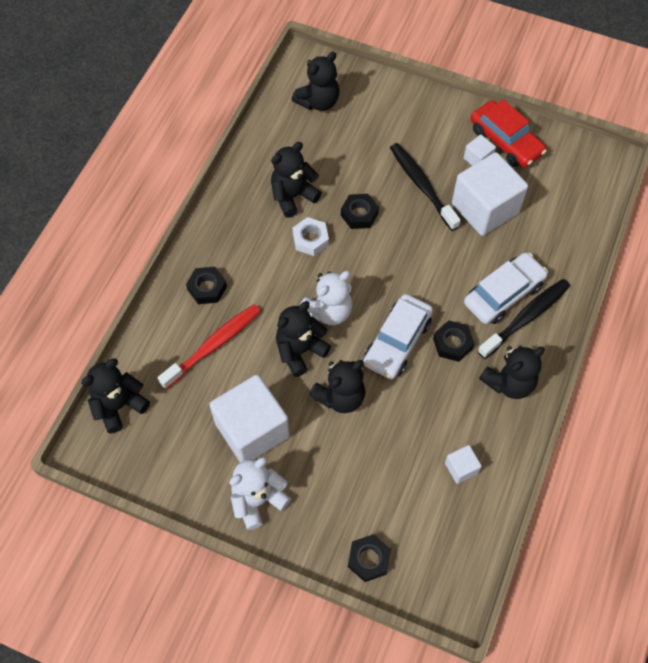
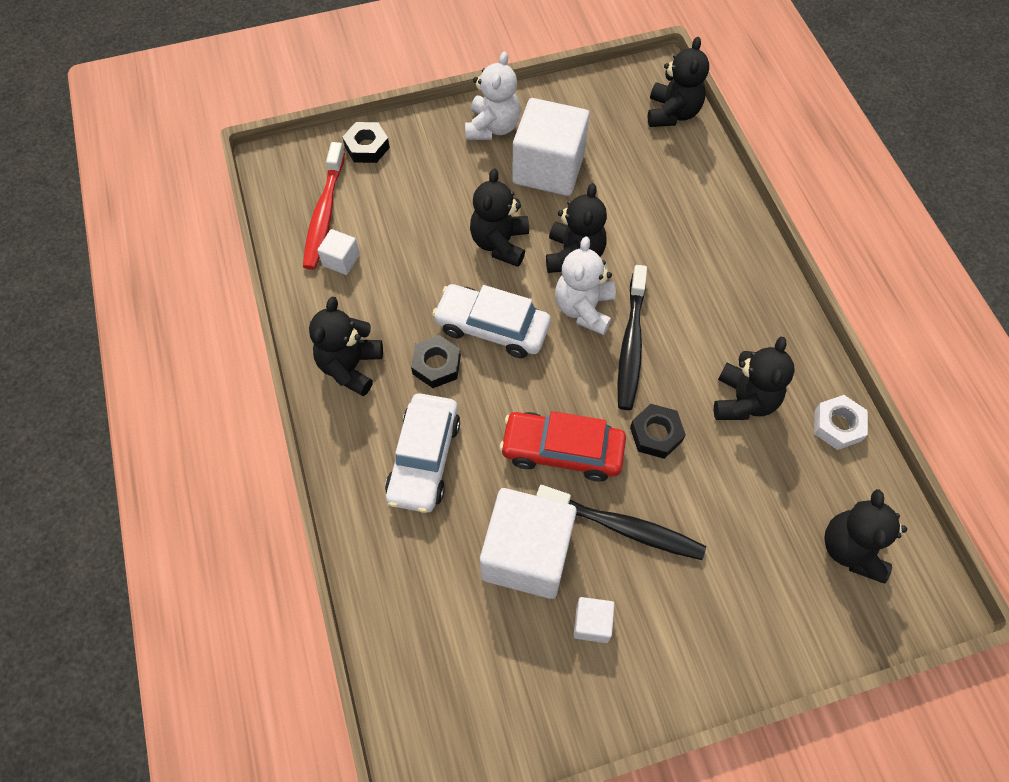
camera: 140 degrees right, 0 degrees up
red toothbrush [157,304,261,389] -> red toothbrush moved to [303,142,345,270]
black nut [186,267,227,304] -> none
white nut [293,217,329,256] -> white nut moved to [814,395,868,450]
white car [363,294,433,379] -> white car turned 60 degrees counterclockwise [432,284,551,358]
red car [471,99,547,168] -> red car moved to [500,411,626,481]
black toothbrush [477,279,570,359] -> black toothbrush moved to [617,265,647,410]

